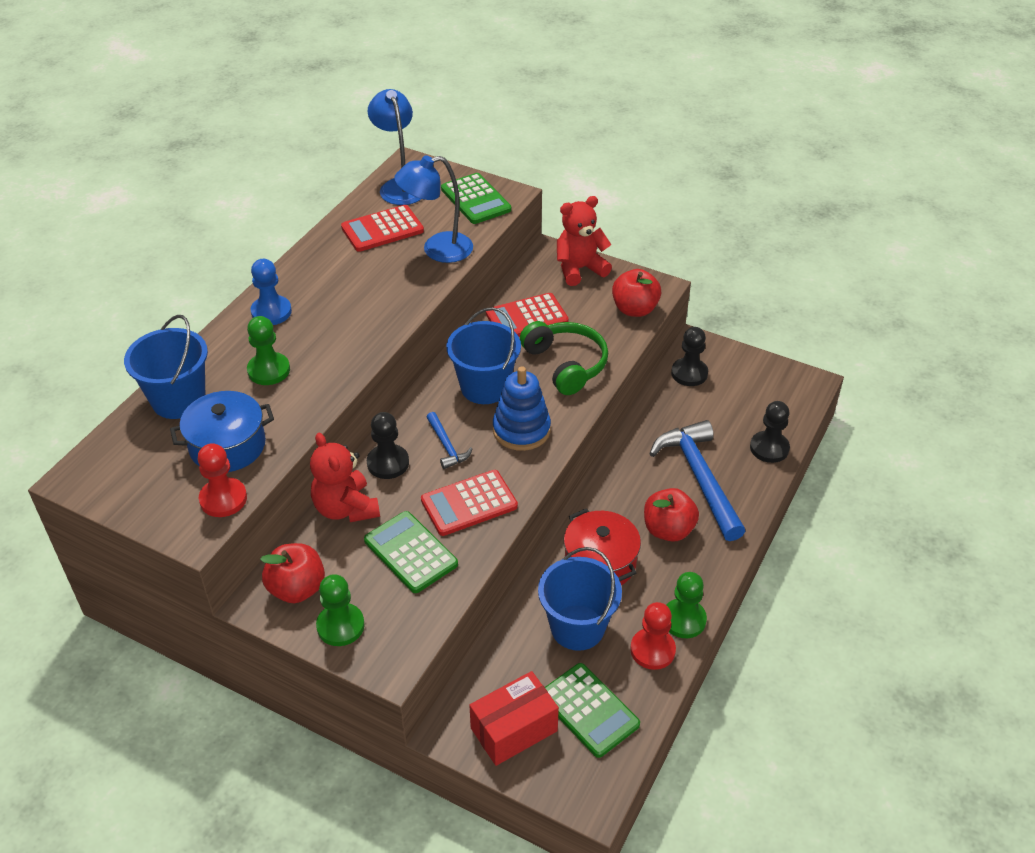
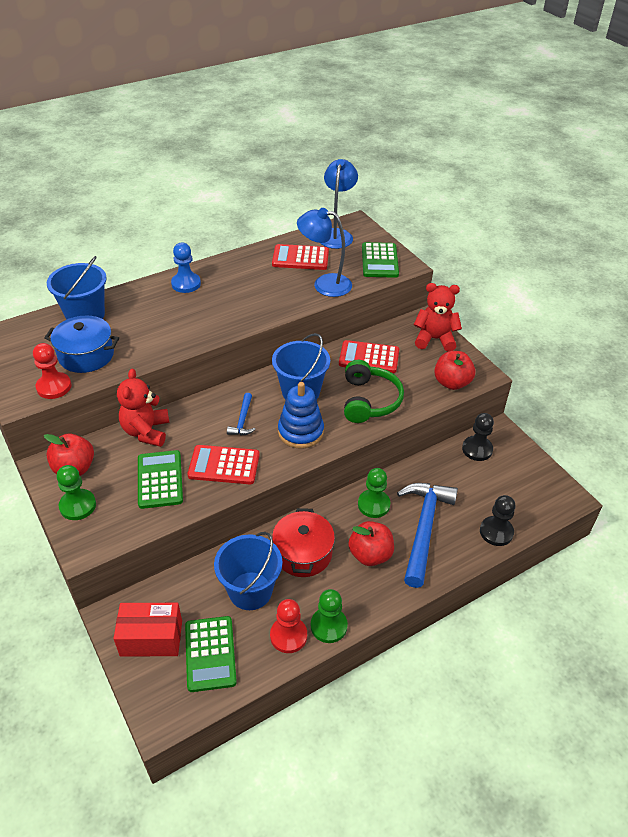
camera: 30 degrees right, 0 degrees up
green pawn [247,316,290,385] -> green pawn moved to [358,468,390,518]
black pawn [367,412,409,479] -> none

